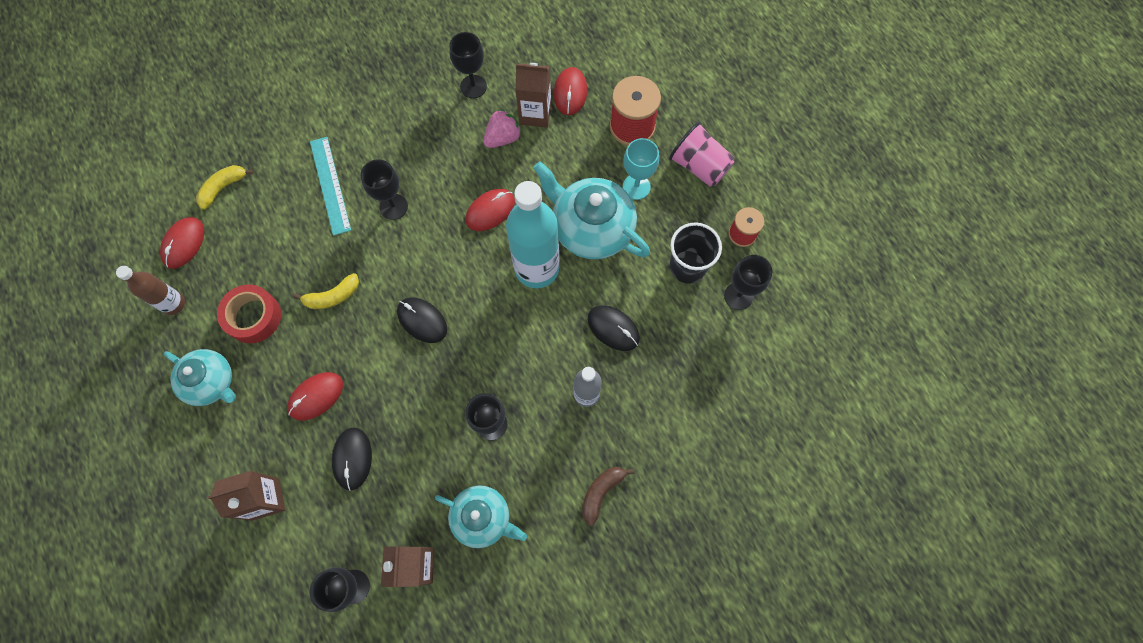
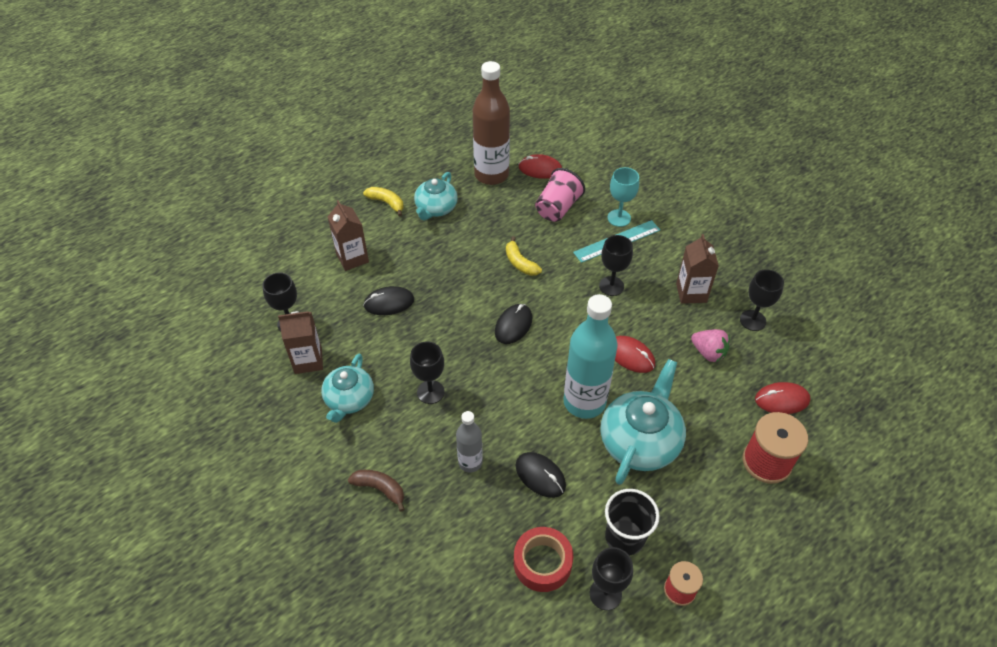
camera: 80 degrees right, 20 degrees down
brown bottle [116,266,185,315] -> brown bottle [473,61,510,185], size x1.86
yellow banana [196,165,254,210] -> yellow banana moved to [363,187,404,217]
red tape [217,285,281,343] -> red tape moved to [514,527,573,592]
red mouse [287,372,343,420] -> none
brown carton [515,63,552,128] -> brown carton moved to [676,234,719,304]
black mouse [588,305,640,351] -> black mouse turned 75 degrees counterclockwise [516,452,566,498]
turquoise goblet [623,138,659,200] -> turquoise goblet moved to [608,167,639,227]
pink cup [669,122,735,187] -> pink cup moved to [535,168,585,222]

